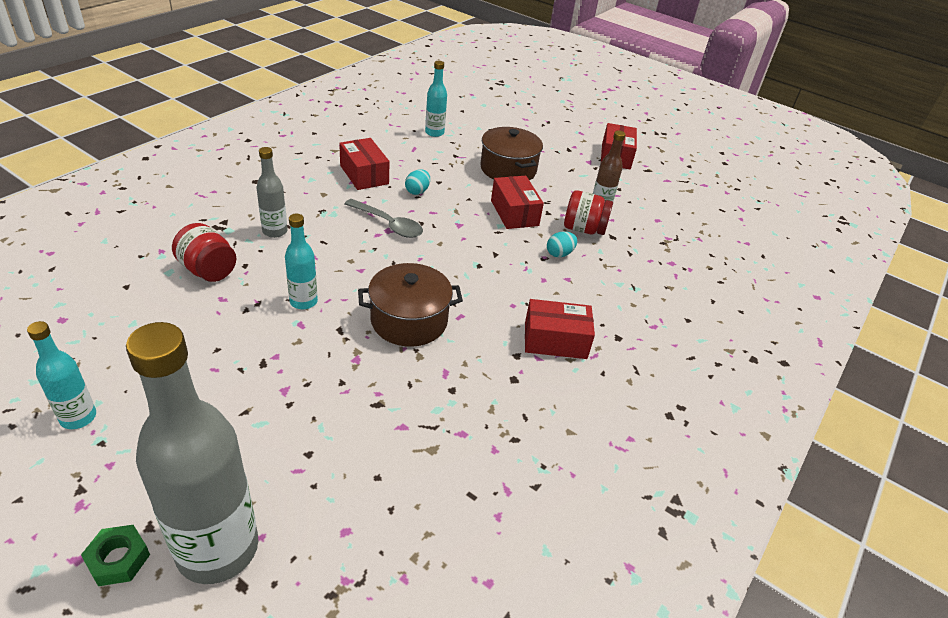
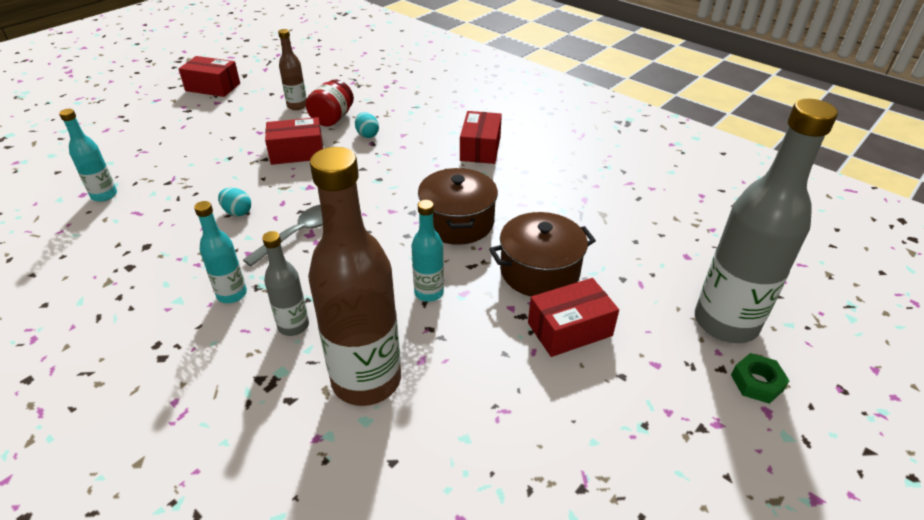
camera: 80 degrees left, 0 degrees up
turquoise bottle [27,321,96,429] -> turquoise bottle moved to [194,201,247,303]
red jar [172,223,236,282] -> brown bottle [308,147,401,406]
red box [339,138,390,190] -> red box moved to [528,278,619,357]
brown pot [480,127,543,180] -> brown pot moved to [489,212,596,296]

